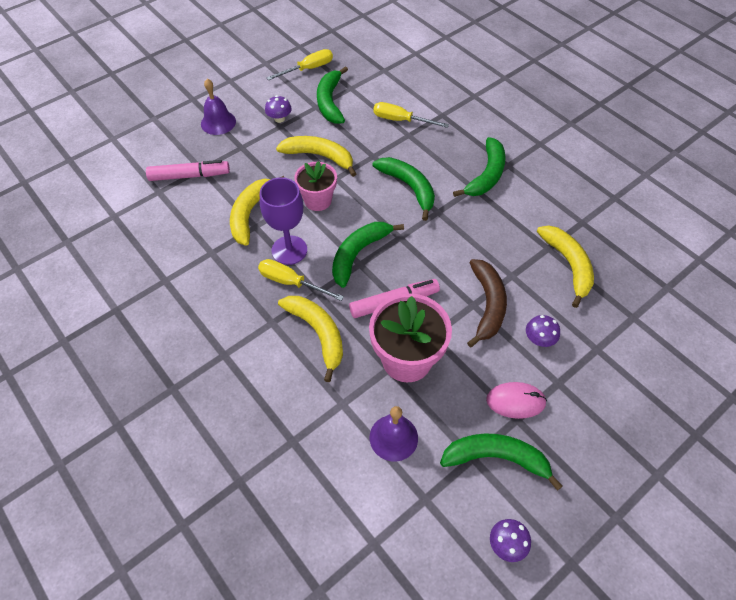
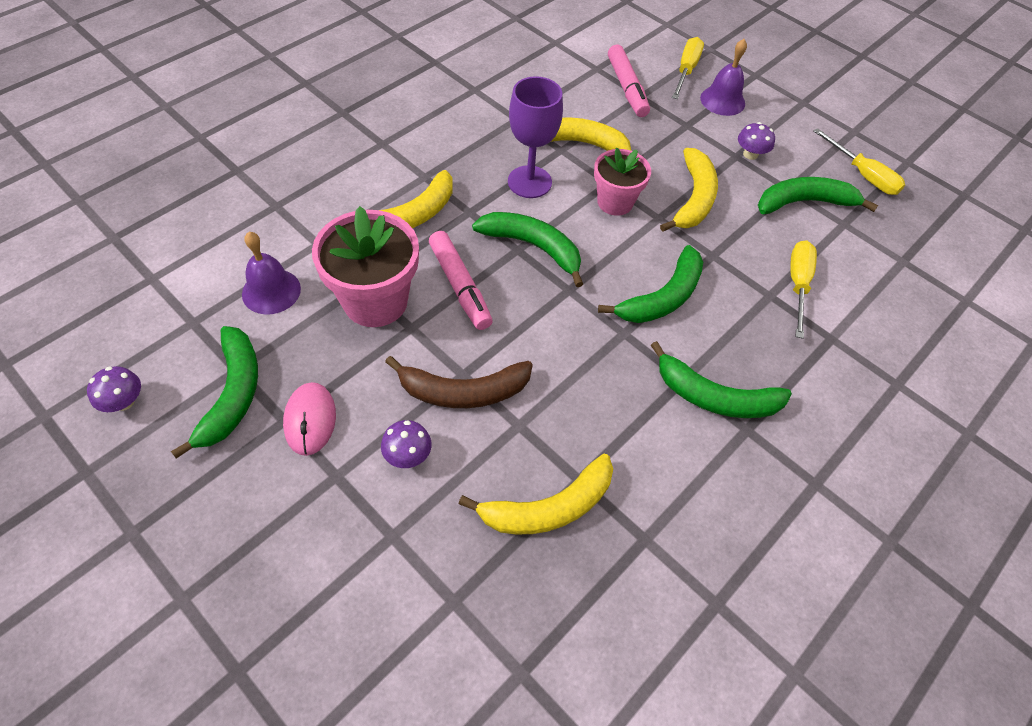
camera: 80 degrees right, 0 degrees up
yellow screwdriver [258,259,344,301] -> yellow screwdriver moved to [672,37,704,99]

